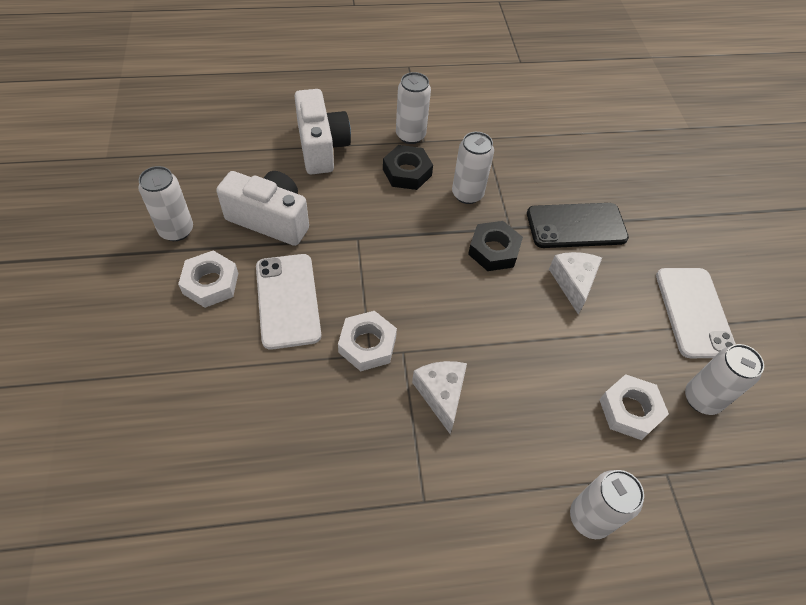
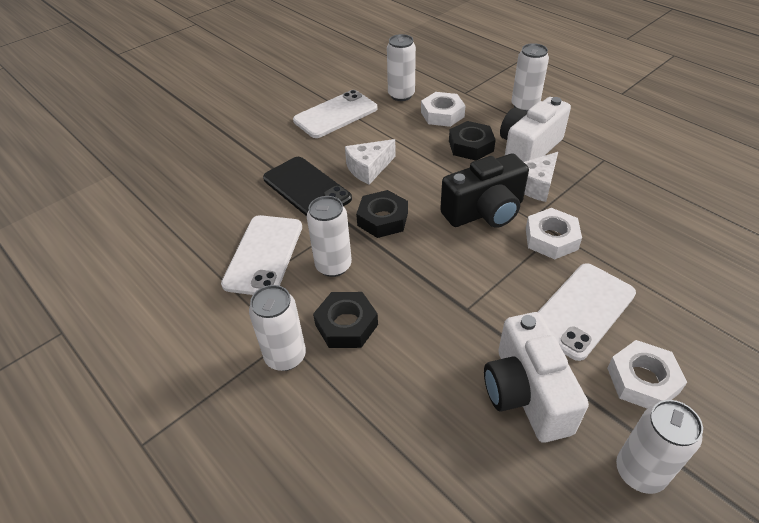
camera: 120 degrees left, 10 degrees down
white camera [294,89,351,174] -> white camera moved to [500,97,571,162]
none -> white phone [221,215,302,295]
none -> black camera [440,154,529,228]
none -> black nut [449,121,496,161]

